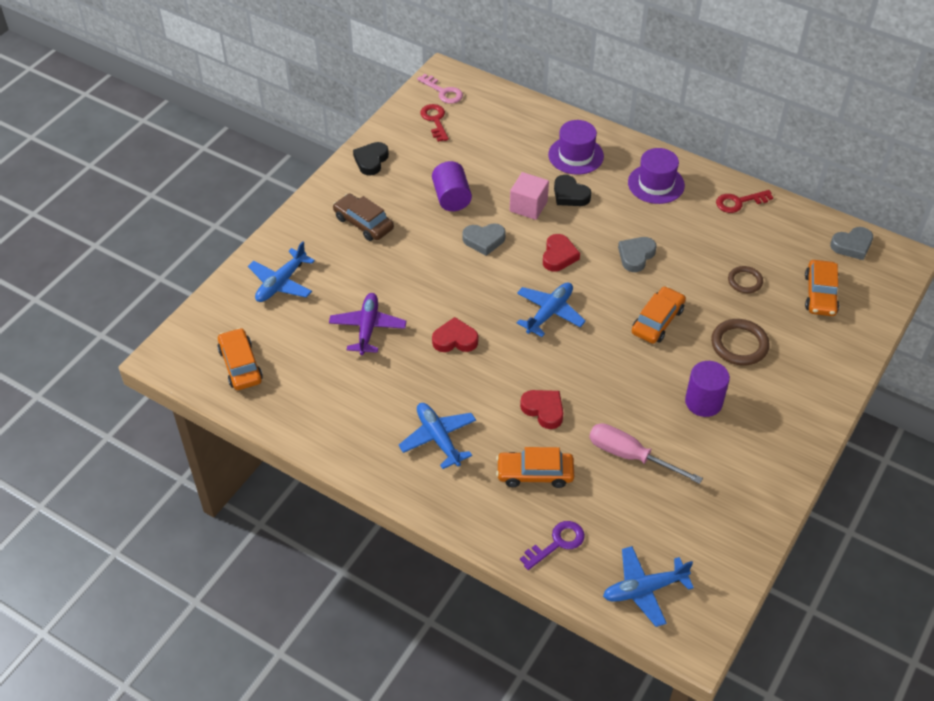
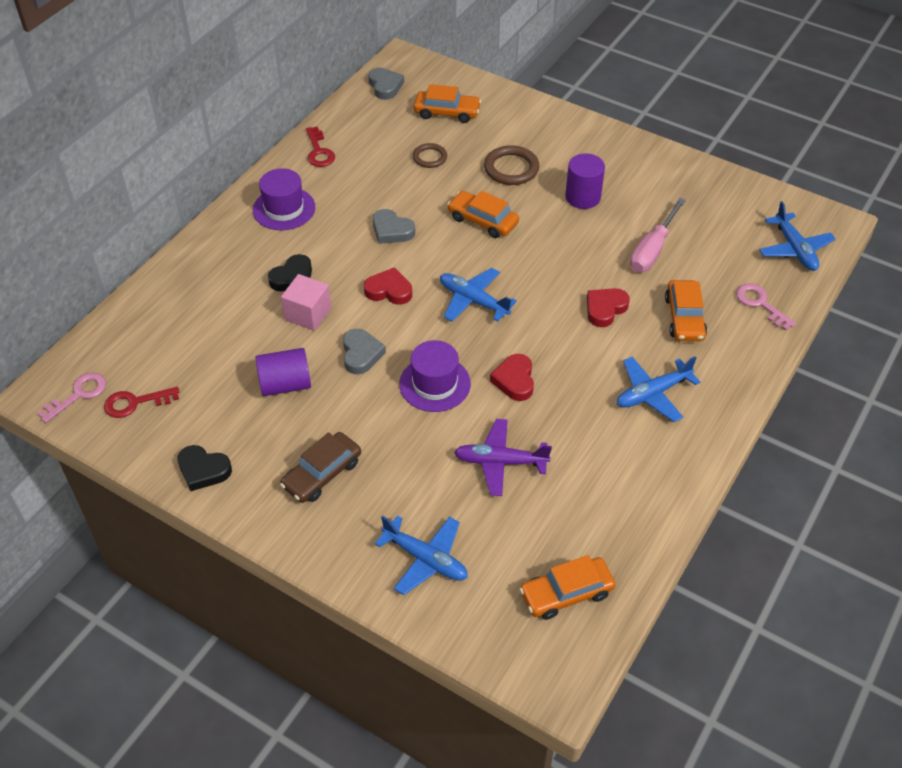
camera: 90 degrees left, 0 degrees up
purple key [520,521,585,570] -> pink key [736,283,796,331]
purple hat [548,120,604,175] -> purple hat moved to [399,340,471,412]

